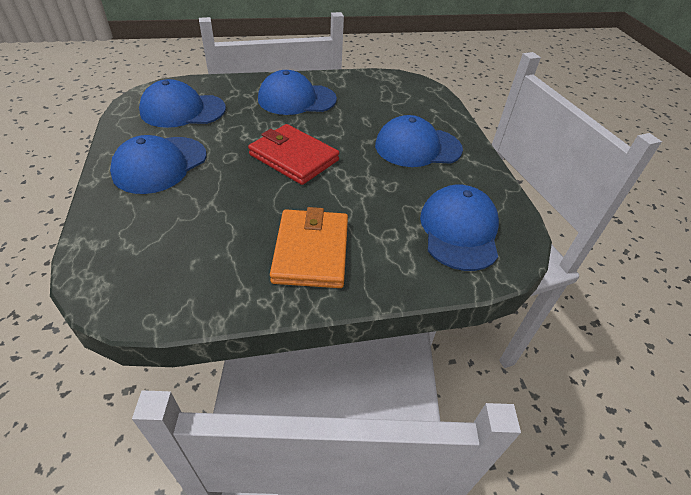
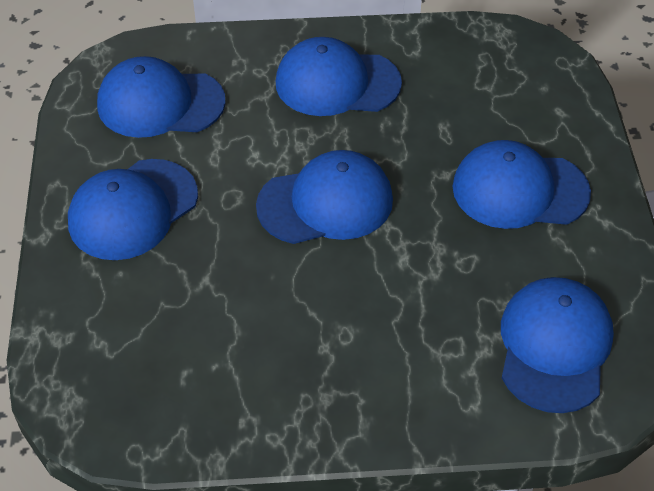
camera: 10 degrees right, 5 degrees up
red wallet [248,124,339,185] -> blue cap [256,150,393,244]
orange wallet [270,207,348,288] -> none

